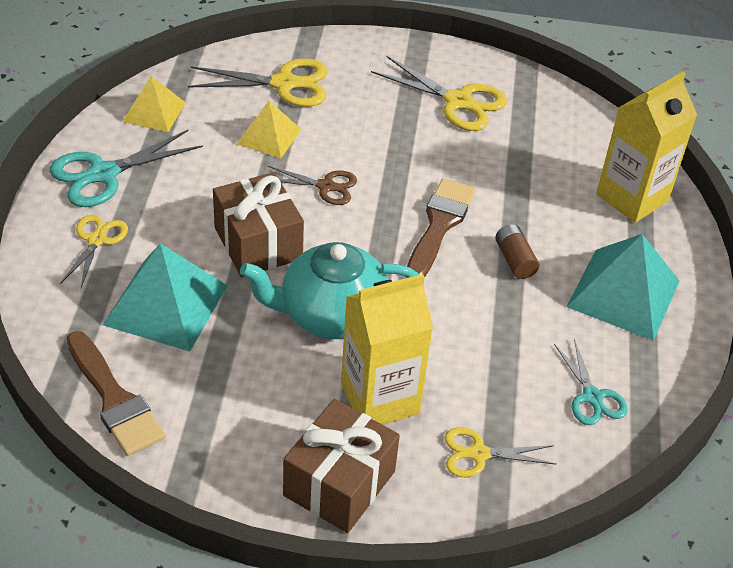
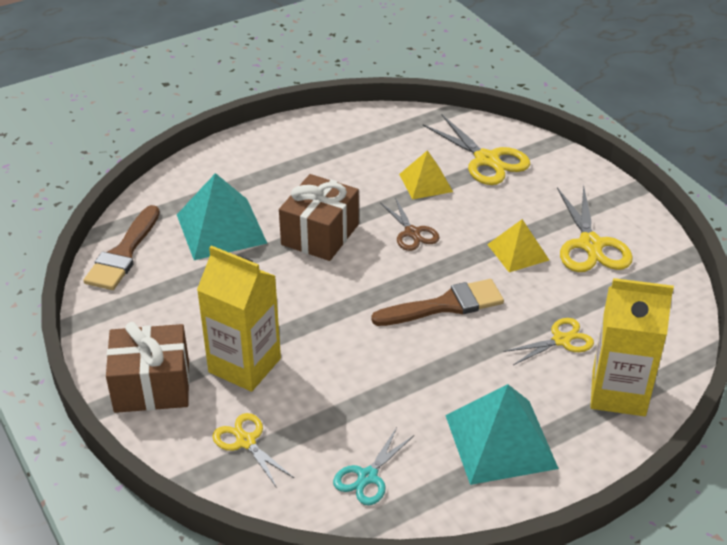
camera: 55 degrees right, 5 degrees down
turquoise scissors [50,130,203,207] -> none
yellow scissors [60,215,128,288] -> yellow scissors moved to [503,318,594,365]
yellow pyramid [122,76,186,132] -> yellow pyramid moved to [487,219,549,272]
turquoise teapot [240,242,419,339] -> none
brown battery [495,224,539,279] -> none

